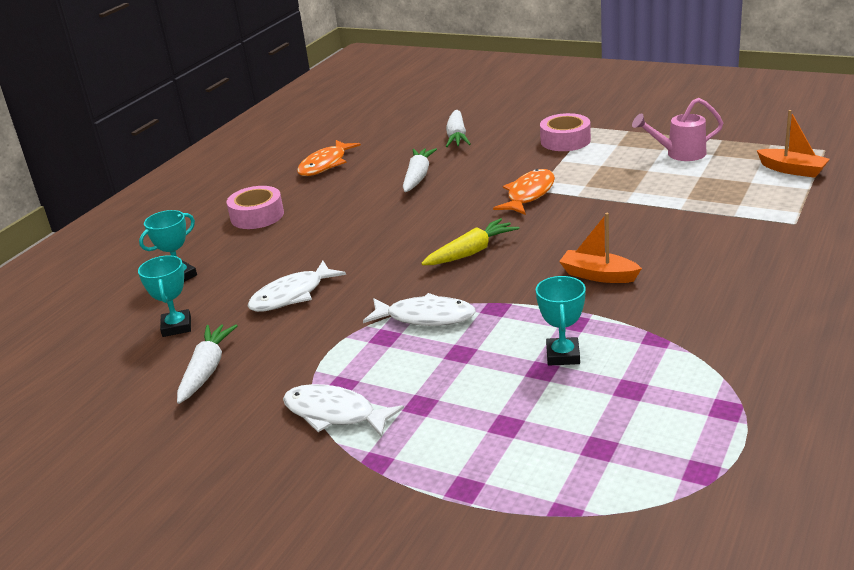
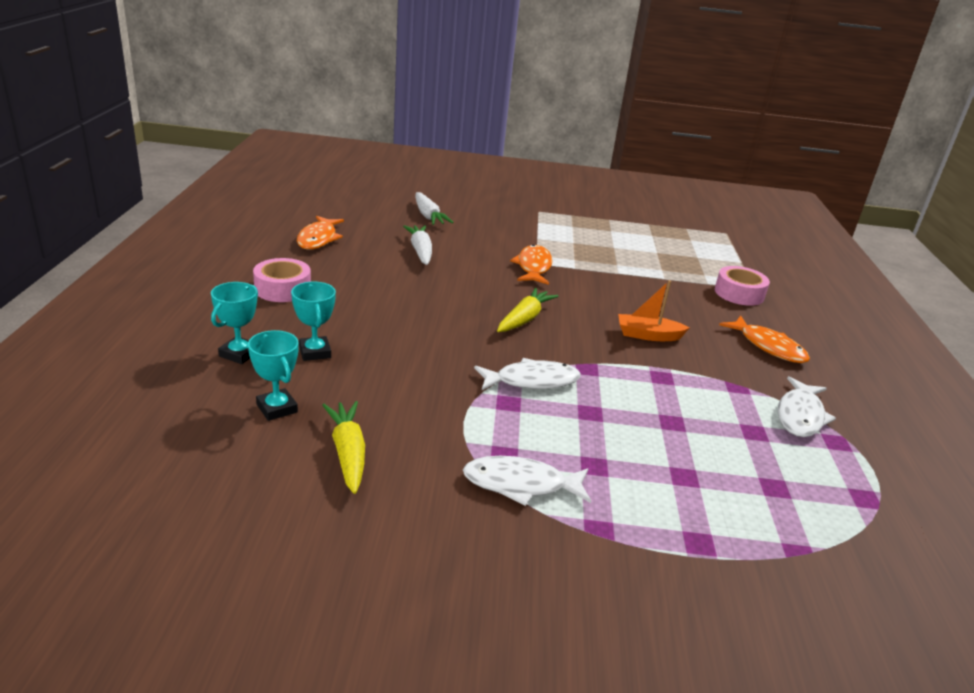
camera: 30 degrees left, 0 degrees up
white carrot [177,324,238,404] -> yellow carrot [322,401,365,494]
white fish [247,261,346,312] -> white fish moved to [778,376,836,437]
turquoise trophy [536,276,586,366] -> turquoise trophy moved to [291,282,336,361]
pink tape [540,113,591,151] -> pink tape moved to [715,266,770,306]
pink watering can [632,98,723,161] -> none
orange boat [757,110,830,178] -> none
none -> orange fish [719,316,810,363]

